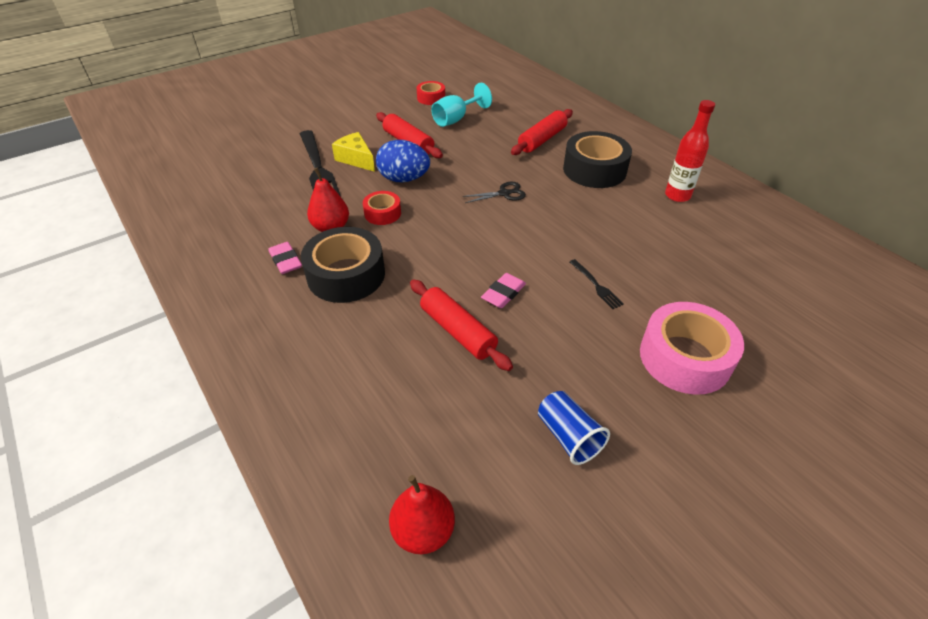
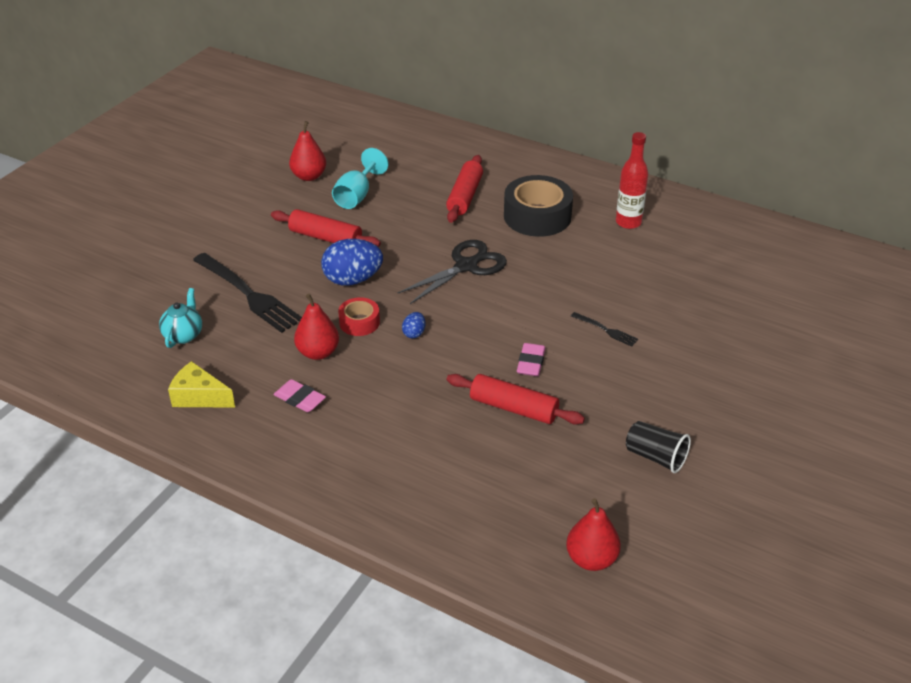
camera: 25 degrees left, 5 degrees down
black tape [301,227,385,303] -> none
yellow cheese [332,132,375,172] -> yellow cheese moved to [168,361,235,408]
red tape [417,81,445,105] -> red pear [289,121,326,181]
black scissors [462,182,526,203] -> black scissors [397,240,507,304], size x1.76
blue cup [538,391,610,465] -> black cup [626,421,691,473]
pink tape [640,302,744,395] -> none
none -> turquoise teapot [159,288,202,348]
none -> blue egg [402,312,425,338]

